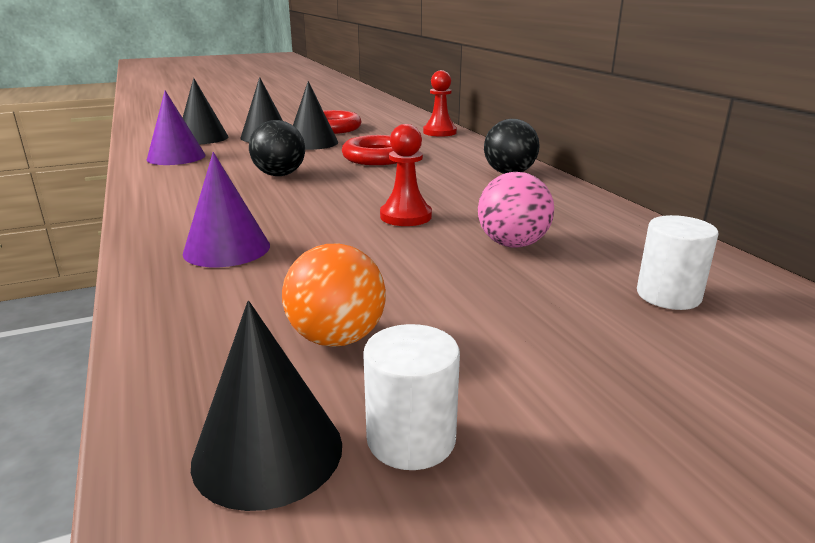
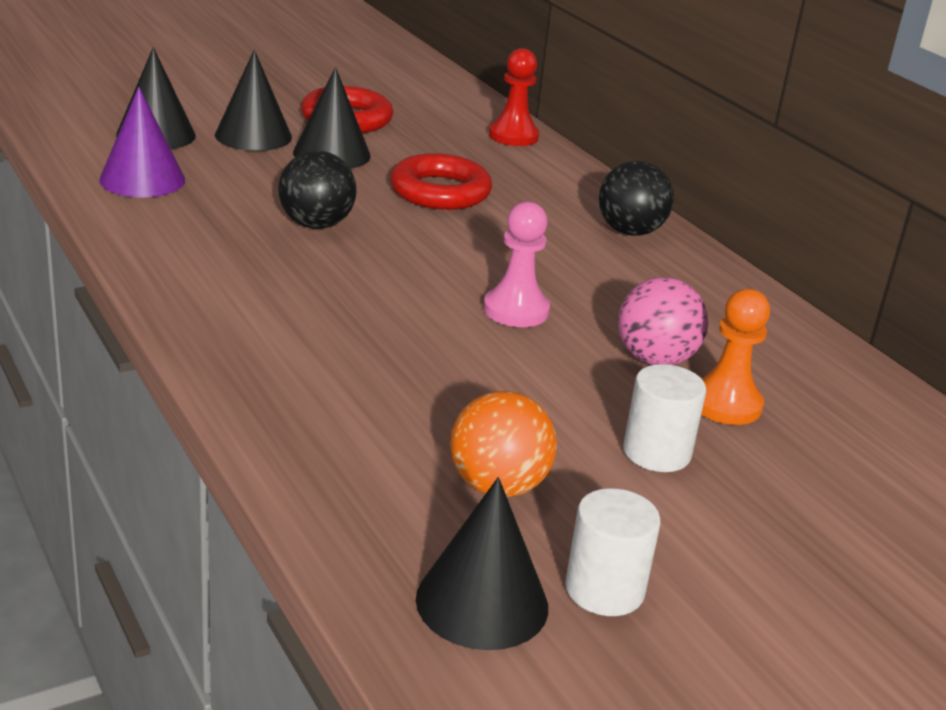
camera: 10 degrees left, 5 degrees up
purple cone [183,152,270,267] -> none
red pawn [380,124,432,226] -> pink pawn [483,201,550,327]
white cylinder [637,215,719,310] -> white cylinder moved to [623,364,706,472]
none -> orange pawn [701,288,770,425]

